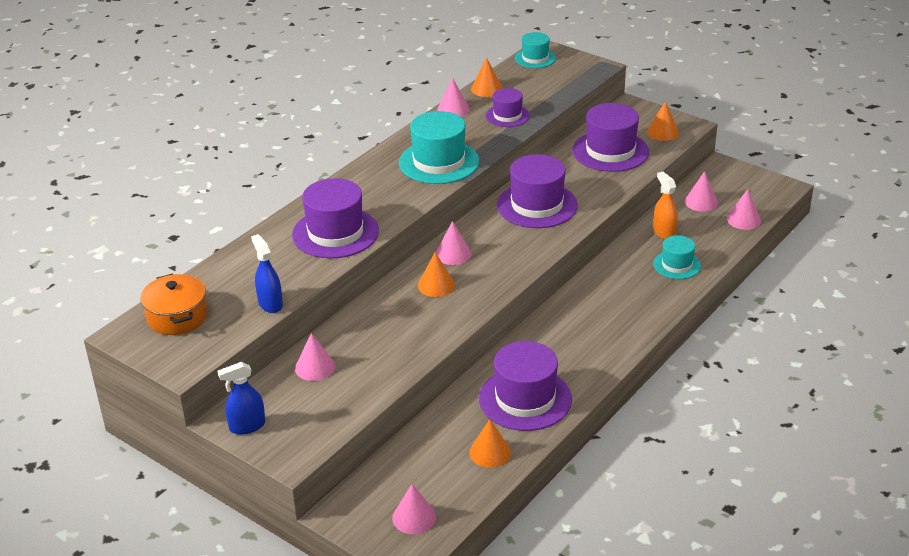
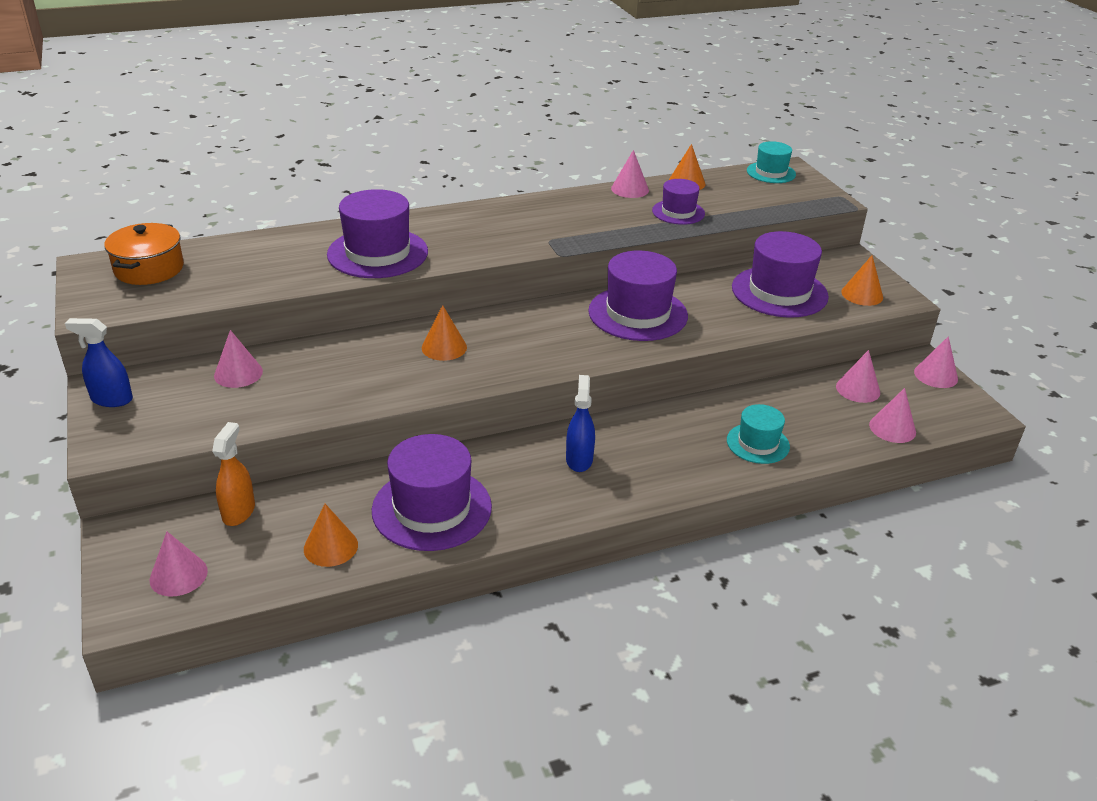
camera: 30 degrees right, 0 degrees up
blue spray bottle [251,234,283,313] -> blue spray bottle moved to [566,375,595,472]
turquoise hat [399,111,479,184] -> none
pink cone [436,221,472,265] -> pink cone moved to [914,336,958,388]
orange spray bottle [653,172,678,240] -> orange spray bottle moved to [212,422,255,526]

